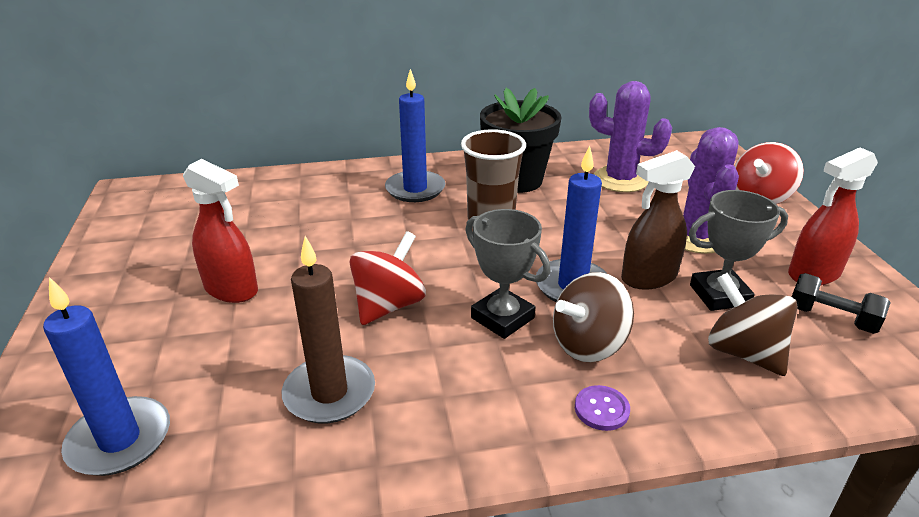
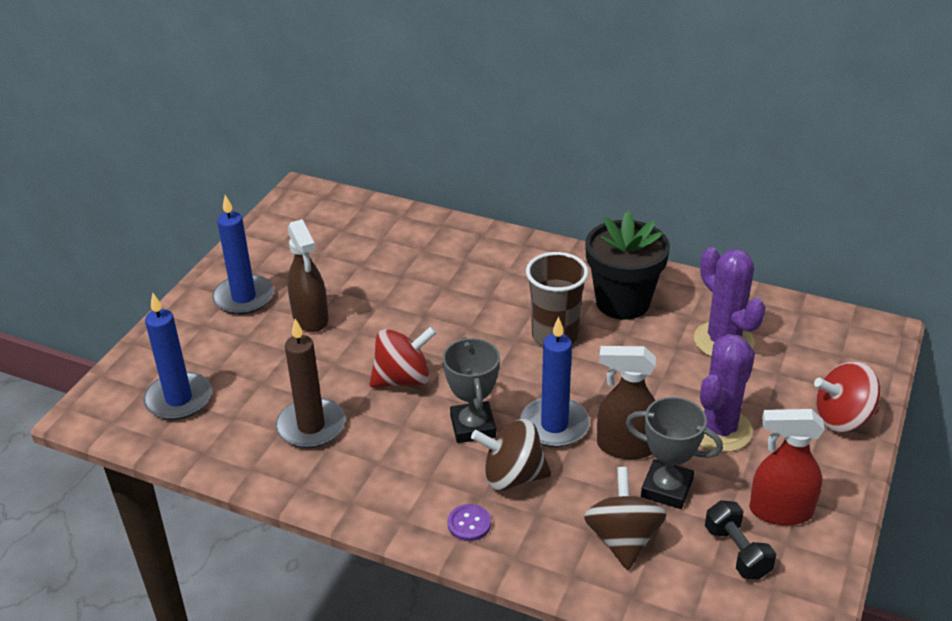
camera: 35 degrees right, 5 degrees up
red spray bottle [183,159,258,303] -> brown spray bottle [287,219,329,332]
blue candle [385,69,445,202] -> blue candle moved to [212,195,274,315]

